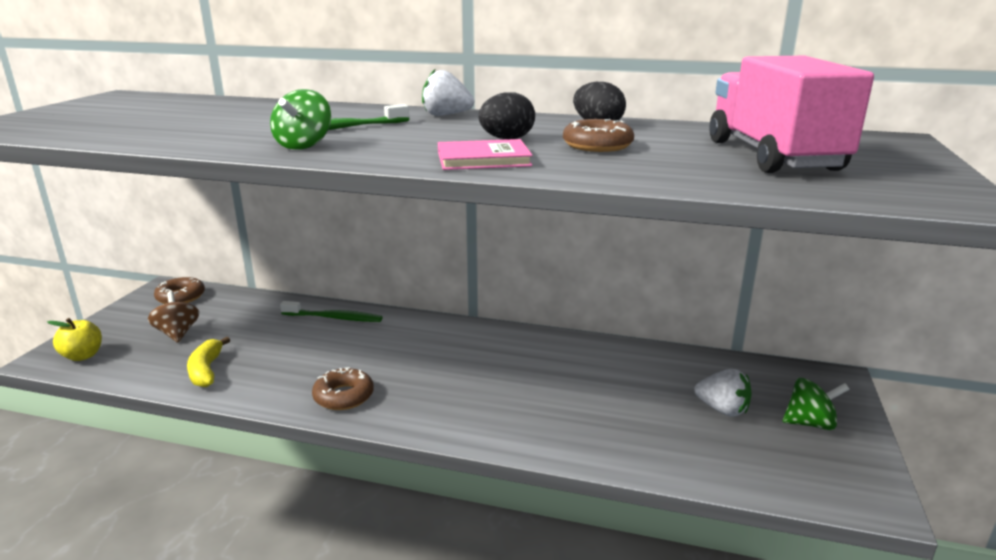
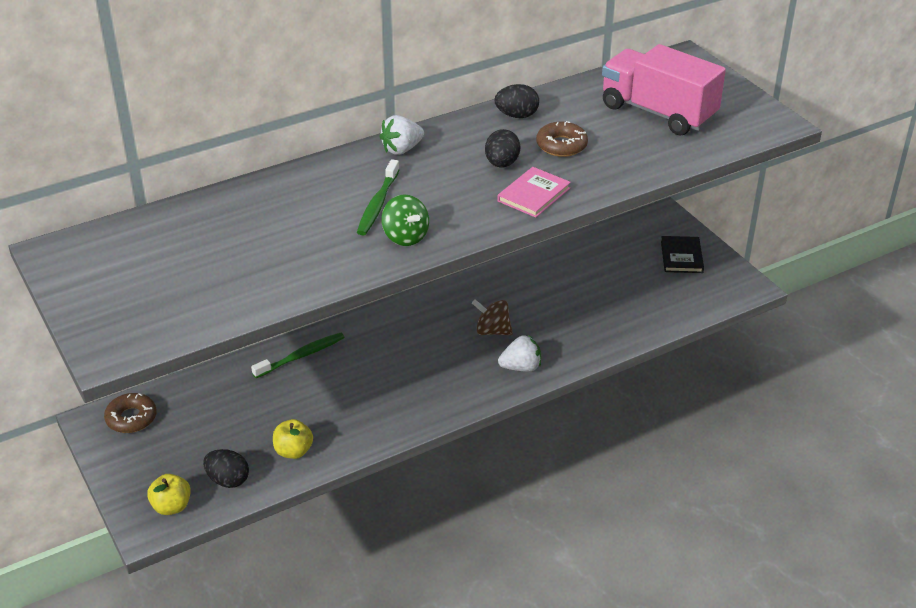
camera: 45 degrees left, 15 degrees up
brown spinning top [148,291,199,343] -> brown spinning top moved to [472,299,513,335]
yellow banana [187,337,230,387] -> yellow apple [273,419,313,459]
brown donut [312,367,374,410] -> none
white strawberry [694,369,752,417] -> white strawberry moved to [498,335,541,372]
green spinning top [783,378,850,430] -> black book [661,236,704,273]
none -> black egg [203,449,249,488]

